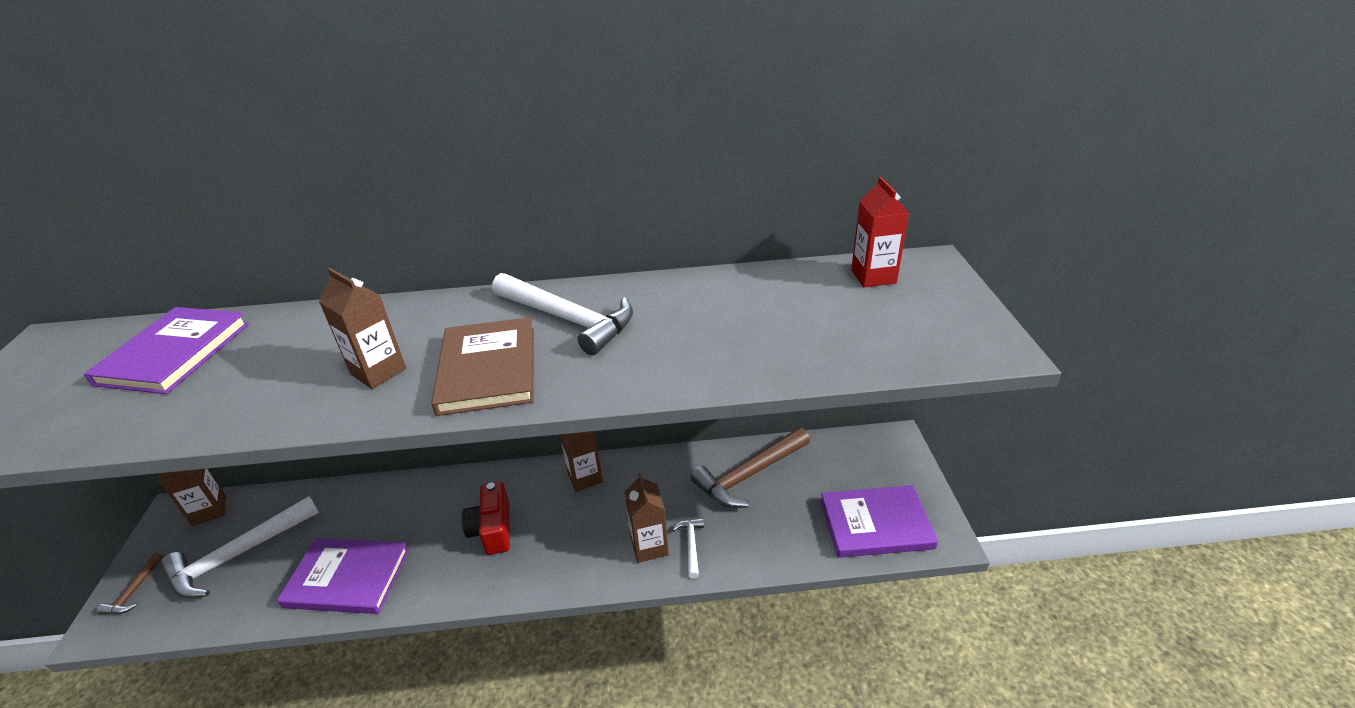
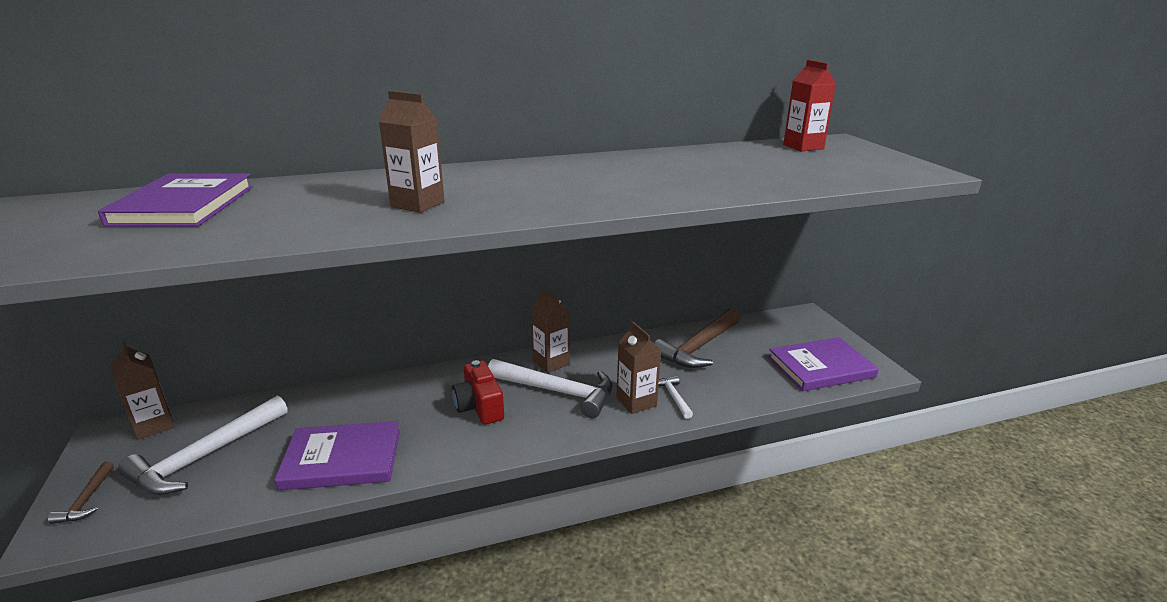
camera: 15 degrees left, 10 degrees down
brown book [431,317,534,416] -> none
white hammer [492,273,633,355] -> white hammer moved to [488,359,612,418]

